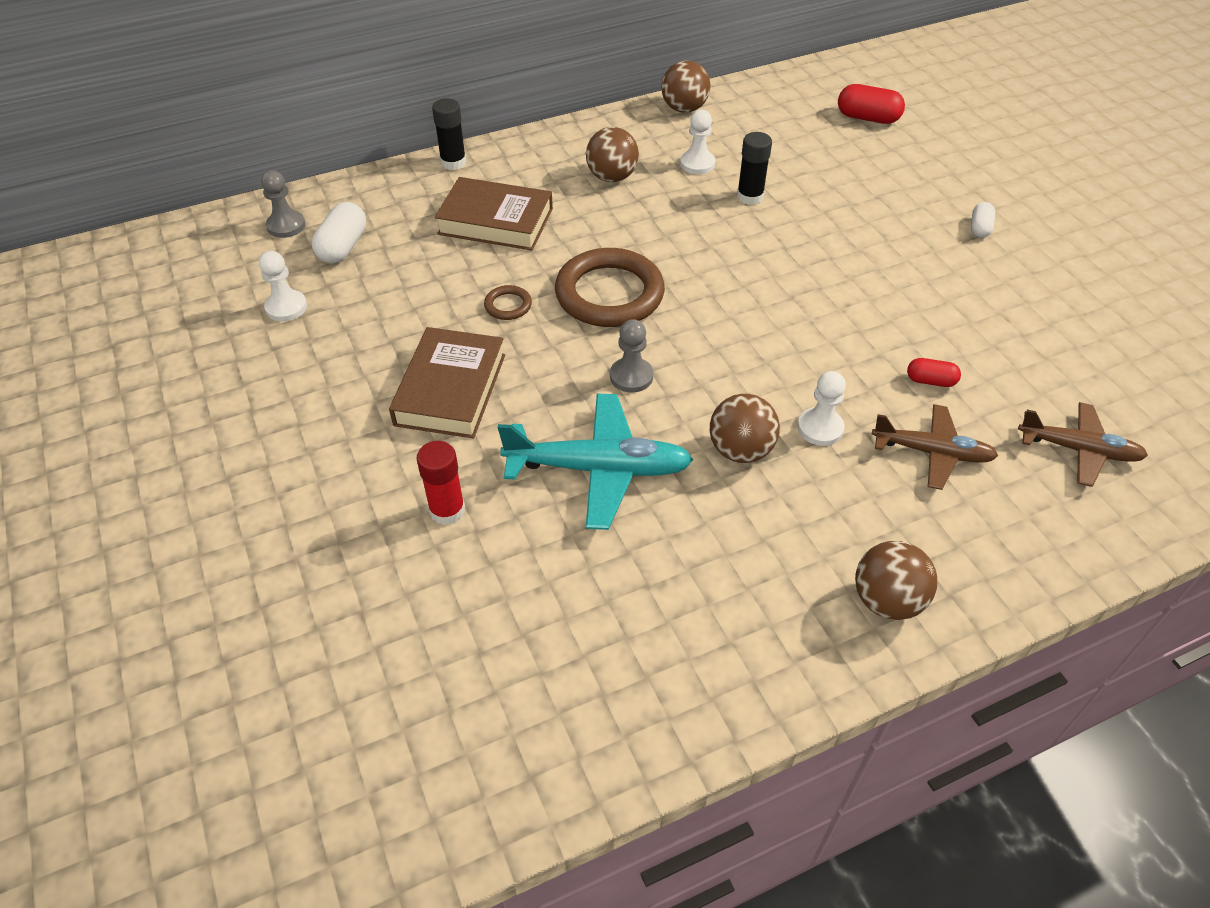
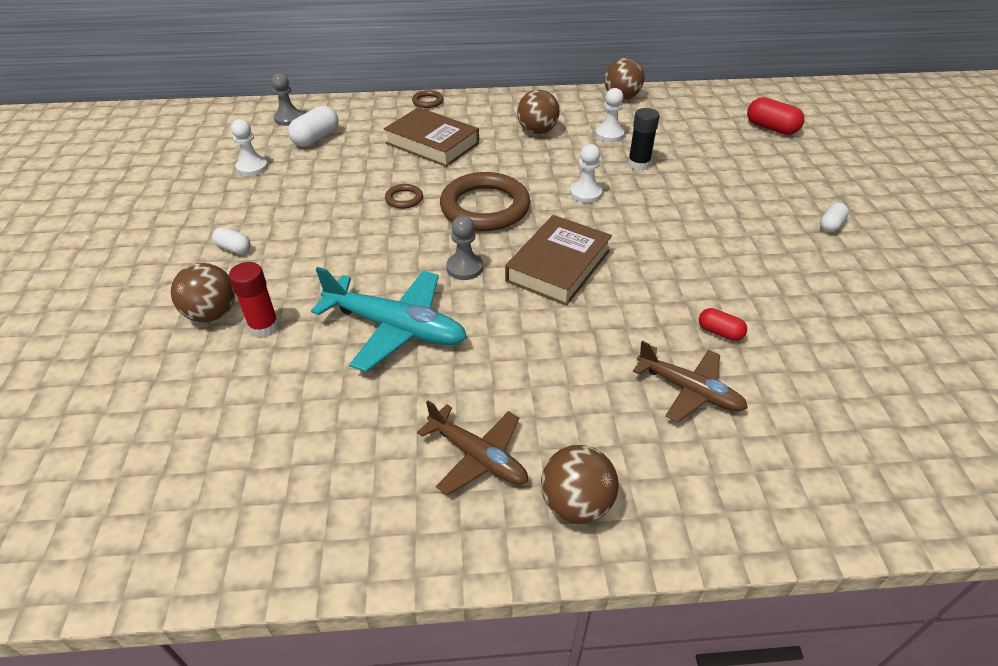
camera: 20 degrees right, 5 degrees down
brown book [389,327,505,439] -> brown book moved to [505,215,612,306]
black glue stick [432,98,466,170] -> brown ring [412,90,443,108]
brown ball [710,394,780,463] -> brown ball moved to [171,263,235,322]
white pawn [798,371,846,446] -> white pawn moved to [570,144,603,203]
brown plane [1018,402,1148,487] -> brown plane moved to [417,401,528,495]
none -> white capsule [212,227,251,254]

